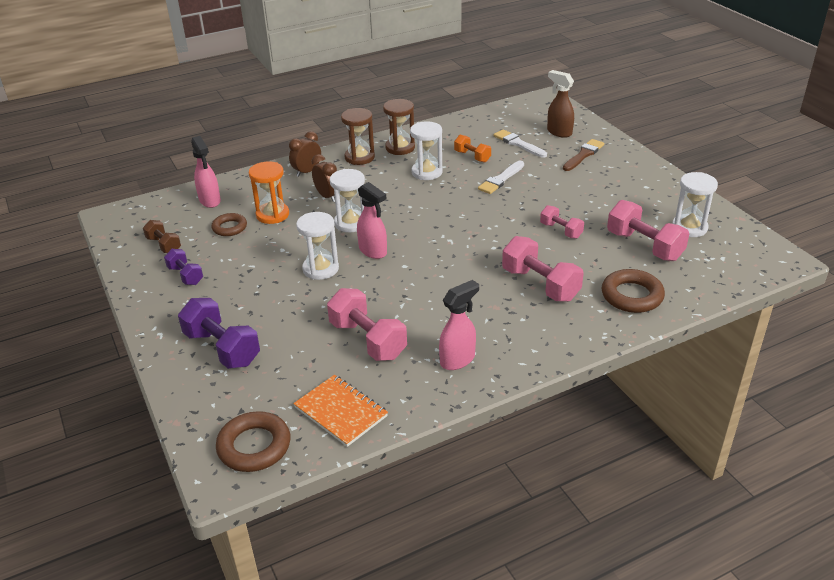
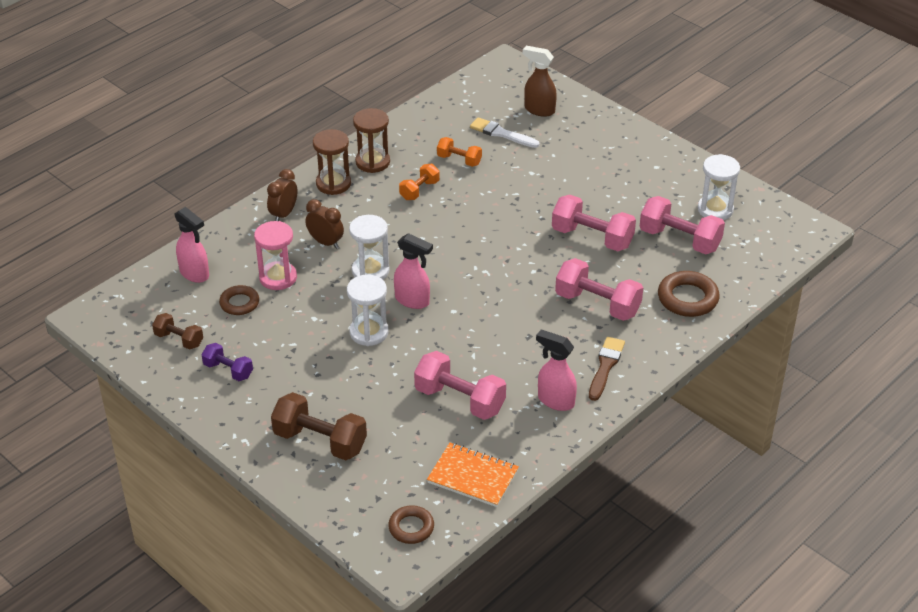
camera: 20 degrees left, 5 degrees up
purple dumbbell [178,298,260,369] -> brown dumbbell [271,392,367,460]
brown ring [216,411,290,472] -> brown ring [388,505,434,544], size x0.65
orange hourglass [249,161,289,224] -> pink hourglass [254,221,297,290]
white hourglass [410,121,443,180] -> orange dumbbell [399,164,439,200]
pink spray bottle [439,280,479,370] -> pink spray bottle turned 90 degrees counterclockwise [536,329,577,411]
white brush [478,161,524,194] -> none
pink dumbbell [540,205,584,239] -> pink dumbbell [552,195,636,251], size x1.73
brown brush [563,139,604,171] -> brown brush moved to [589,337,625,401]

